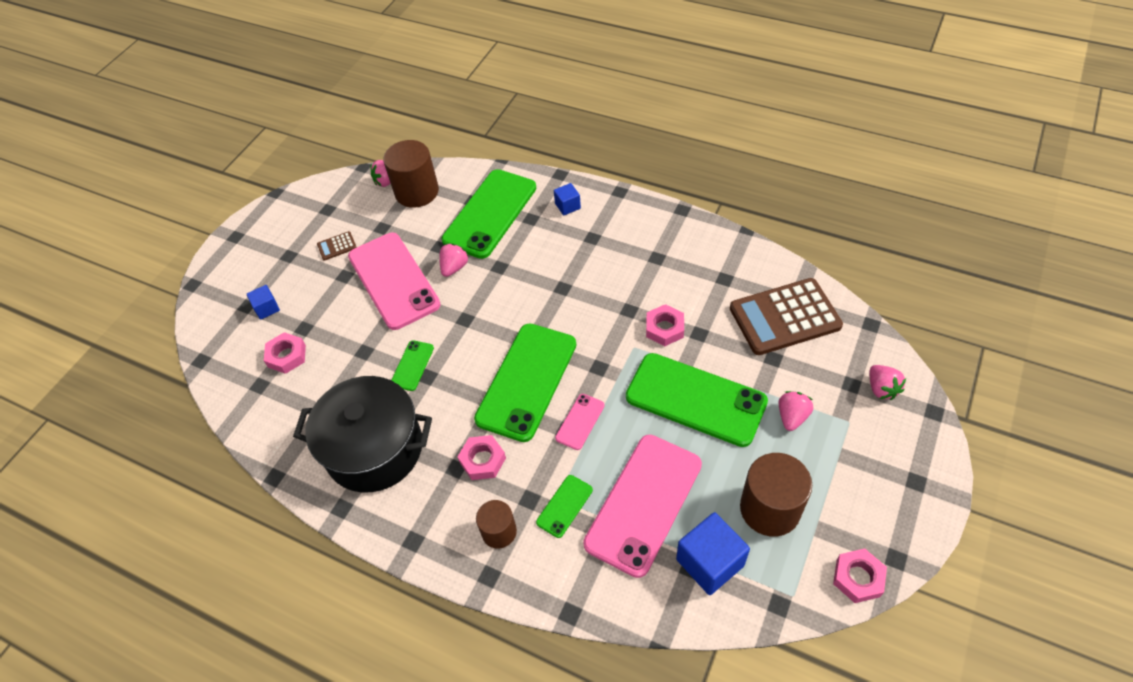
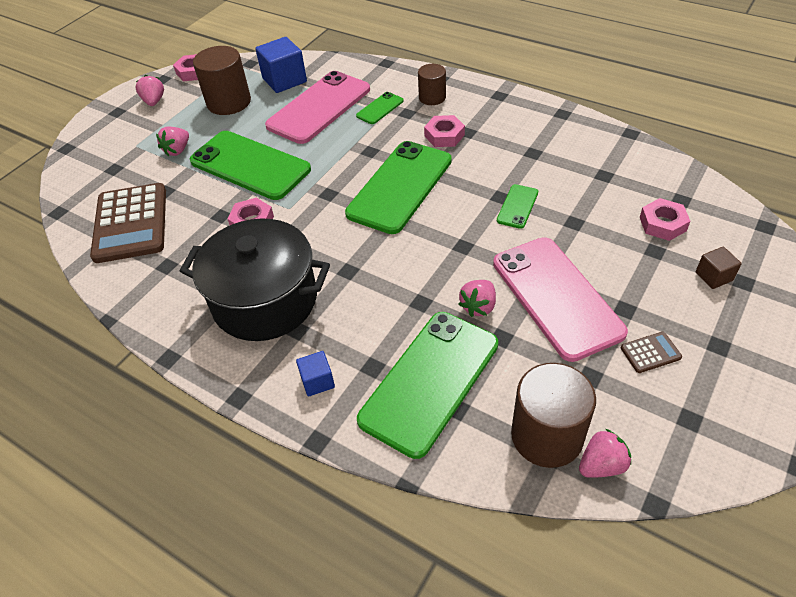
camera: 175 degrees left, 5 degrees down
blue cube [247,285,280,320] -> brown cube [696,247,742,289]
black pot [293,376,432,492] -> black pot moved to [180,219,330,341]
pink phone [555,394,605,450] -> none
brown calculator [730,278,843,355] -> brown calculator turned 90 degrees clockwise [90,183,166,263]
pink strawberry [869,365,906,400] -> pink strawberry moved to [136,75,164,106]

